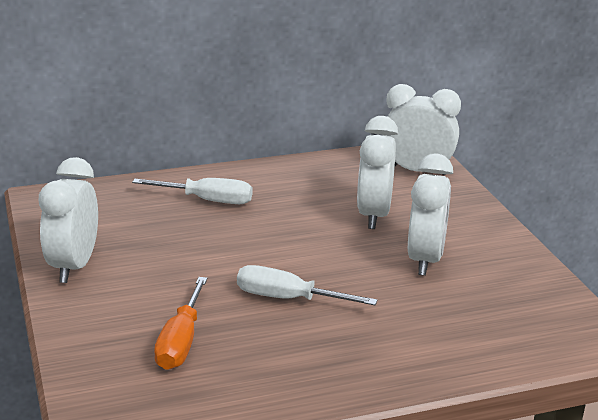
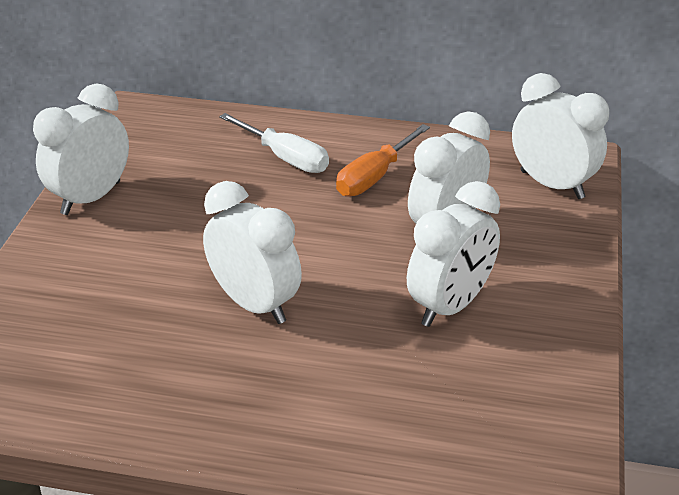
camera: 30 degrees right, 10 degrees up
orange screwdriver [154,277,207,370] -> orange screwdriver moved to [336,124,430,197]
white screwdriver [237,265,378,305] -> white clock [203,181,302,324]

